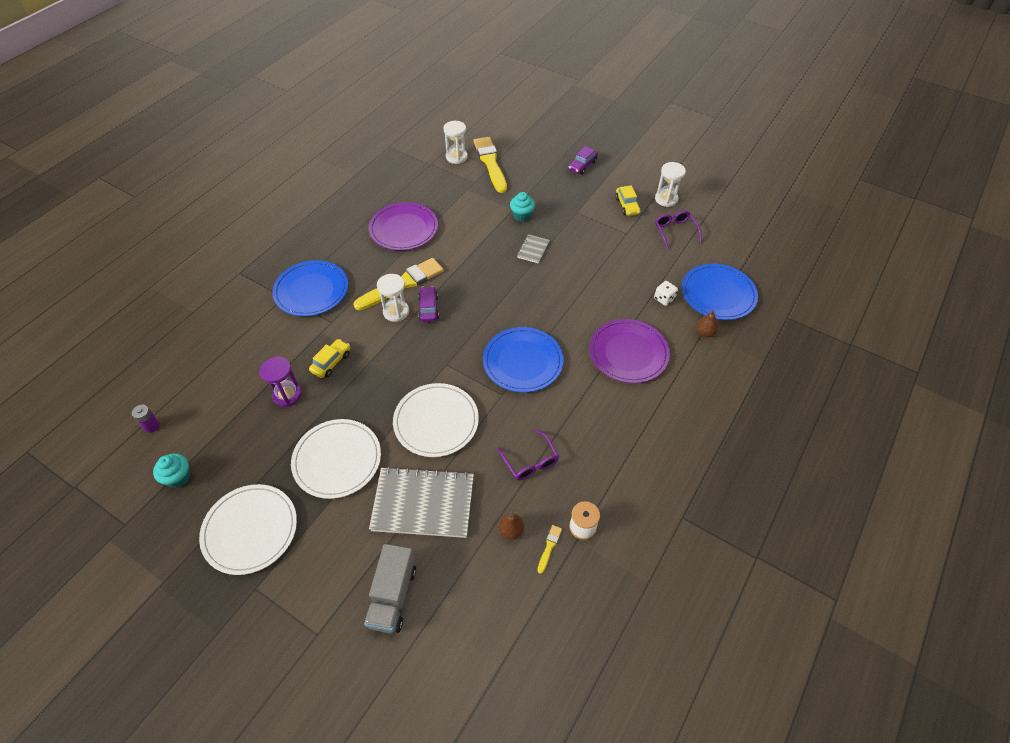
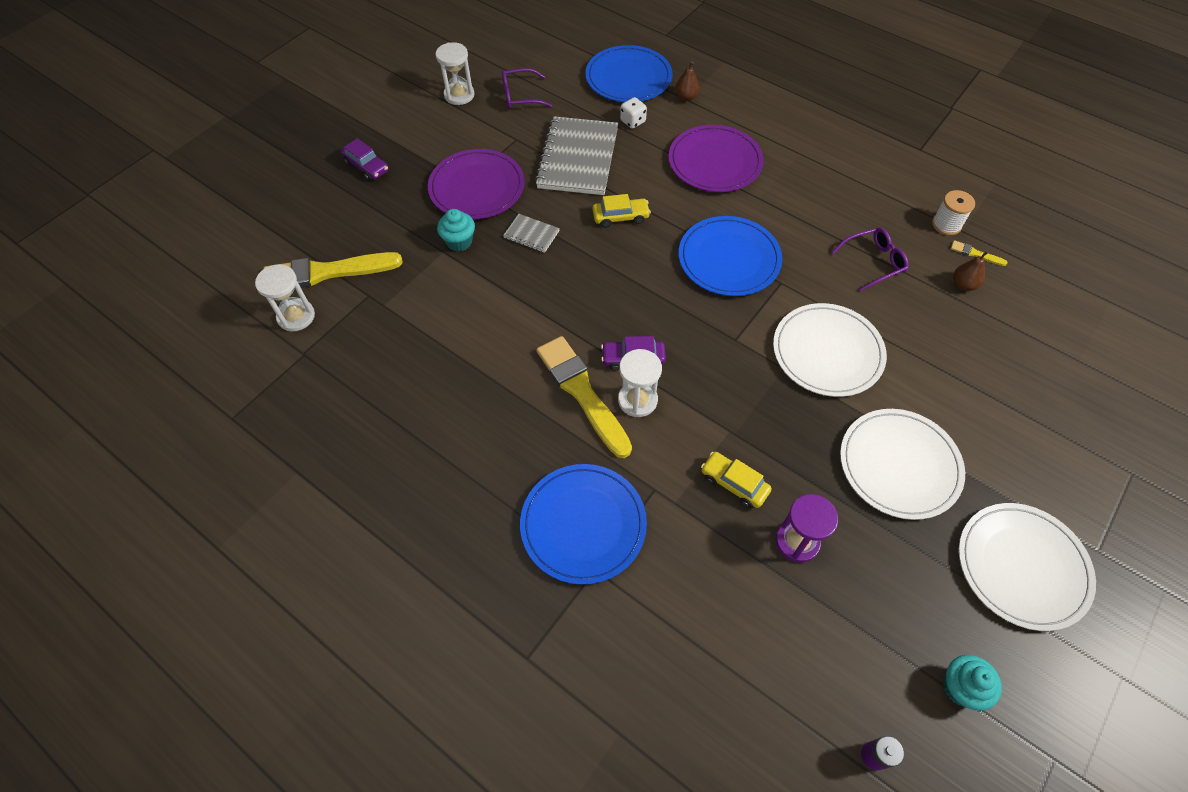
camera: 85 degrees left, 5 degrees up
grey truck [364,544,416,634] -> none
purple plate [369,202,438,251] -> purple plate moved to [428,149,525,219]
grey notebook [369,466,474,538] -> grey notebook moved to [535,116,618,195]
yellow car [615,185,641,216] -> yellow car moved to [592,194,651,228]

